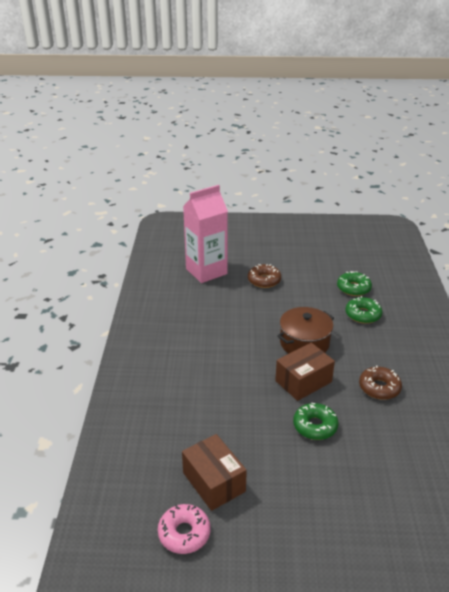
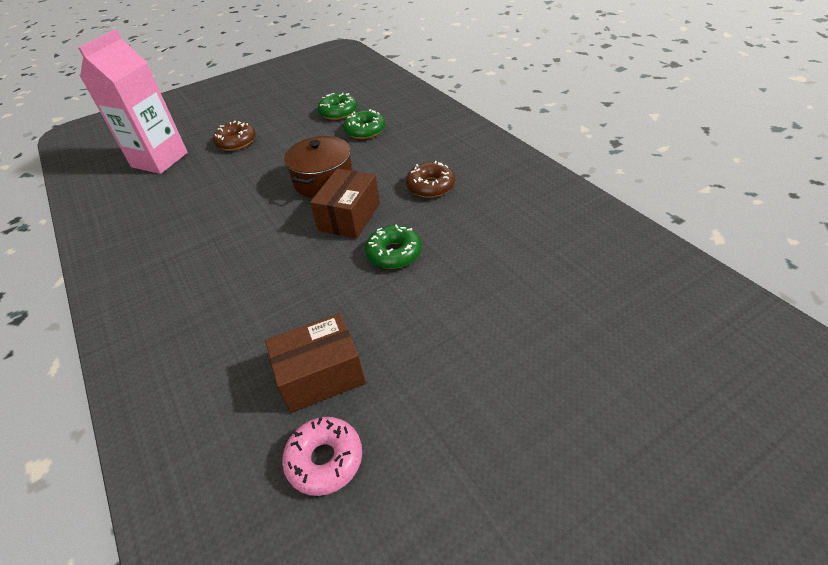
camera: 30 degrees left, 10 degrees up
brown box [182,434,247,511] -> brown box turned 45 degrees counterclockwise [265,313,366,413]

